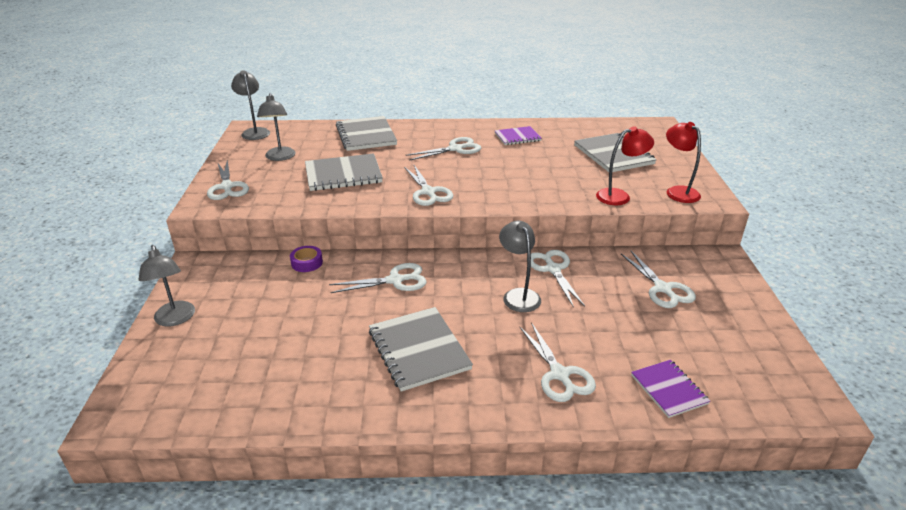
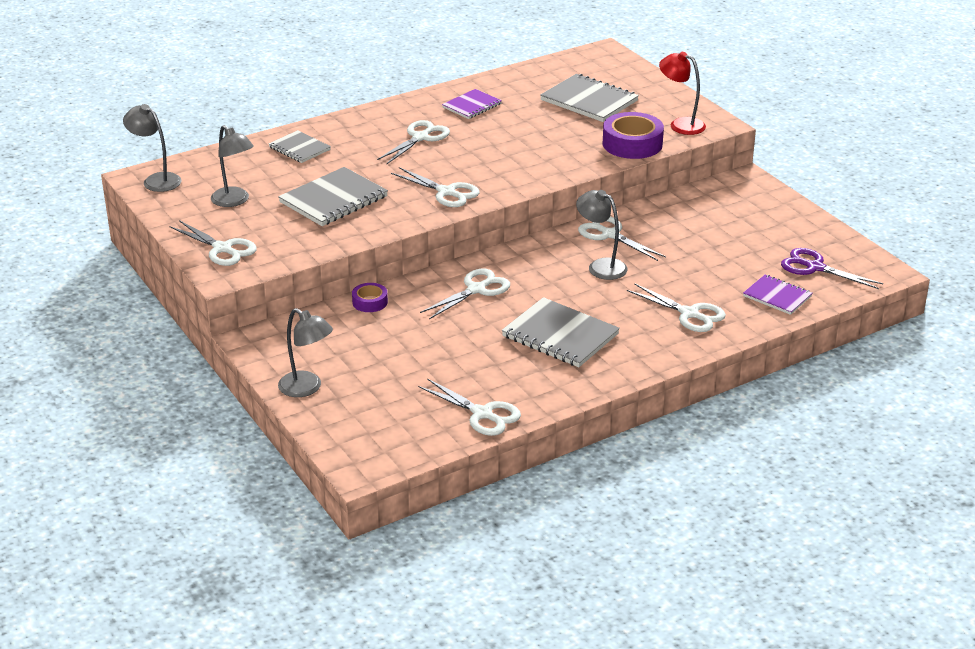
camera: 30 degrees left, 0 degrees up
grey notebook [336,116,397,151] -> grey notebook [269,130,331,163], size x0.61
red lamp [596,126,654,205] -> purple tape [603,112,664,159]
white scissors [621,251,696,308] -> white scissors moved to [418,378,521,436]
none -> purple scissors [781,248,883,289]

